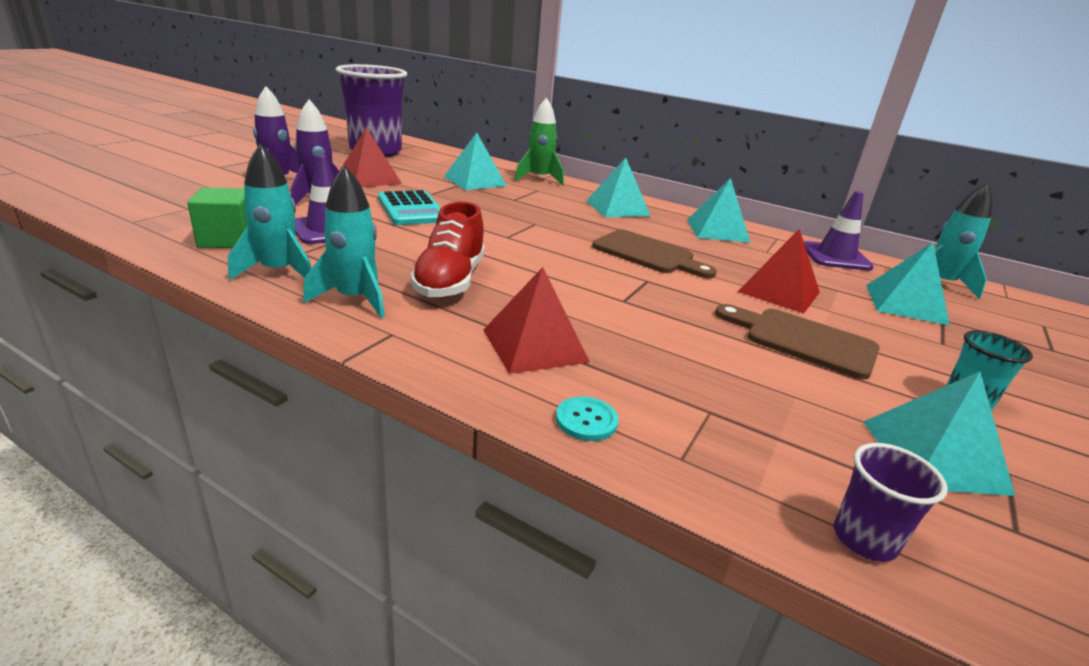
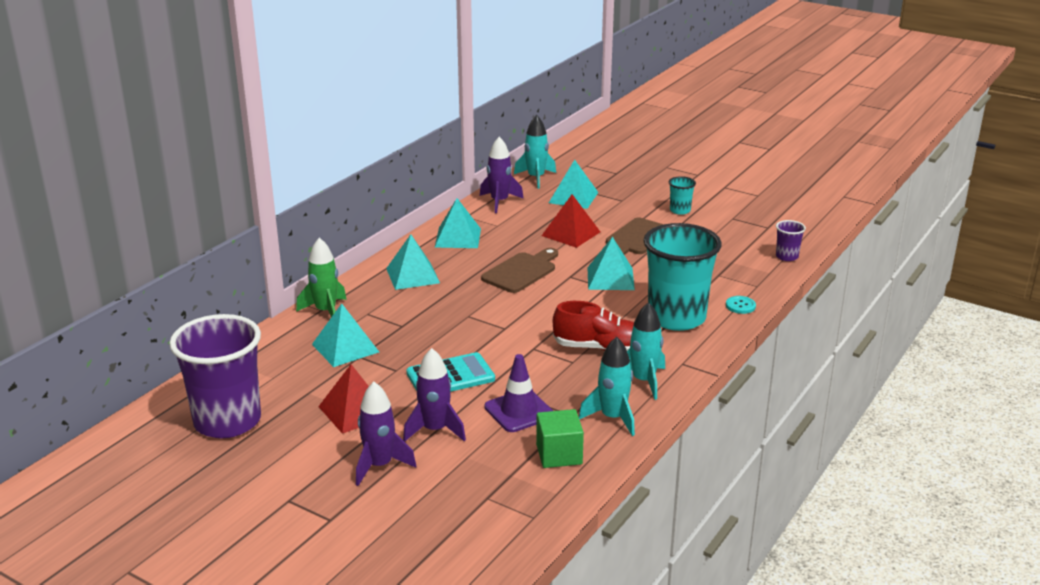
camera: 85 degrees left, 0 degrees up
red pyramid [483,267,590,374] -> turquoise cup [643,223,722,331]
purple traffic cone [804,191,874,271] -> purple rocket [480,137,524,213]
turquoise pyramid [863,371,1015,496] -> turquoise pyramid moved to [588,237,635,290]

